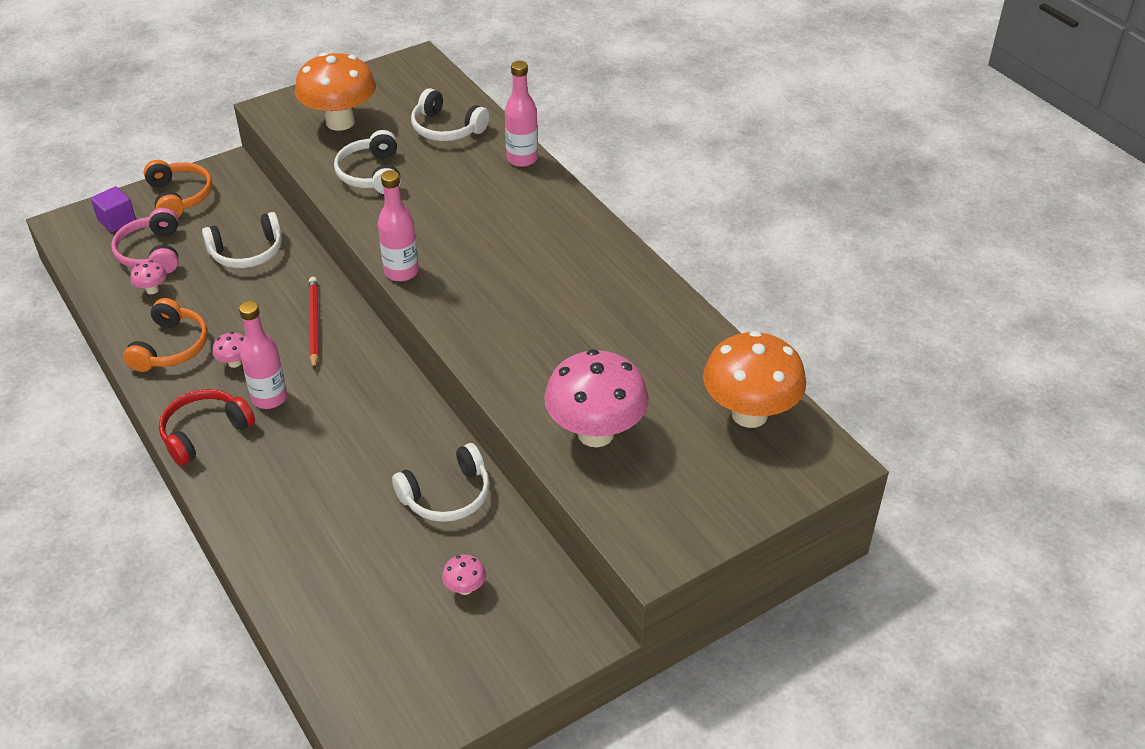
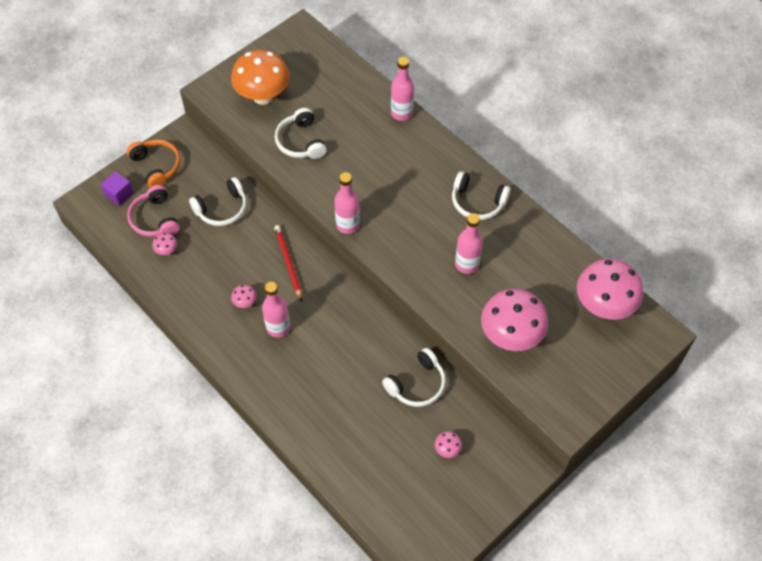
camera: 10 degrees left, 15 degrees up
orange headphones [123,298,208,372] -> none
red headphones [159,389,255,466] -> none
white headphones [411,88,490,141] -> white headphones moved to [452,171,511,220]
orange mushroom [703,331,806,428] -> pink mushroom [577,259,643,320]
none -> pink bottle [455,213,483,274]

